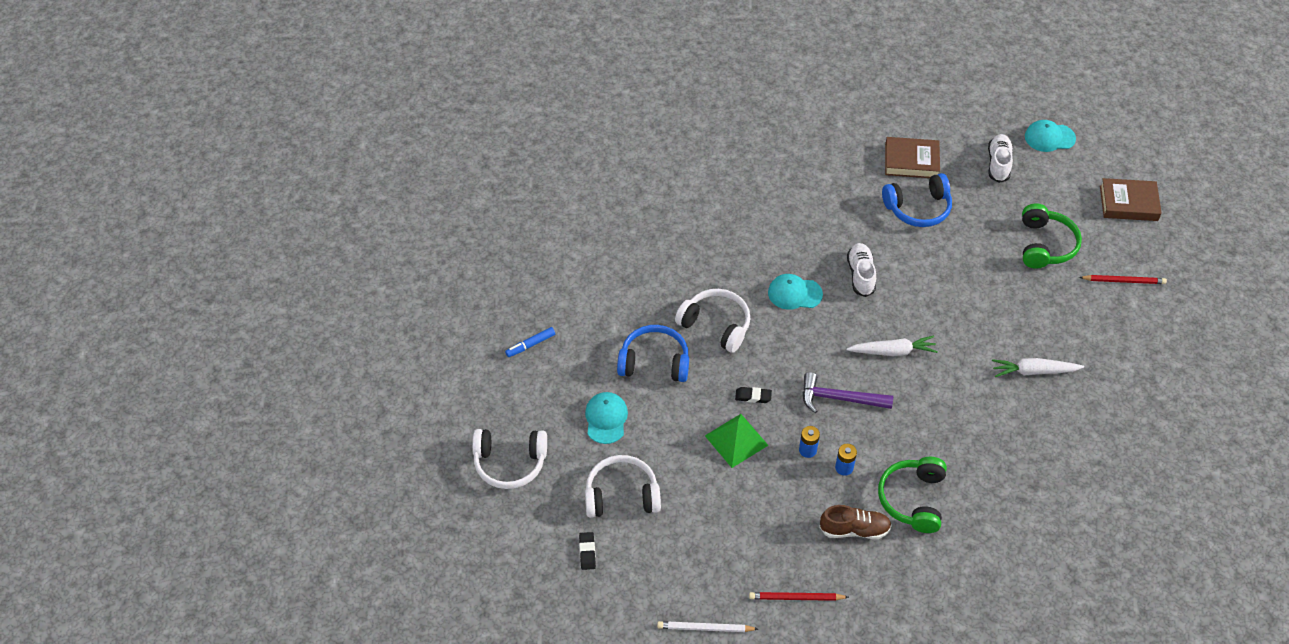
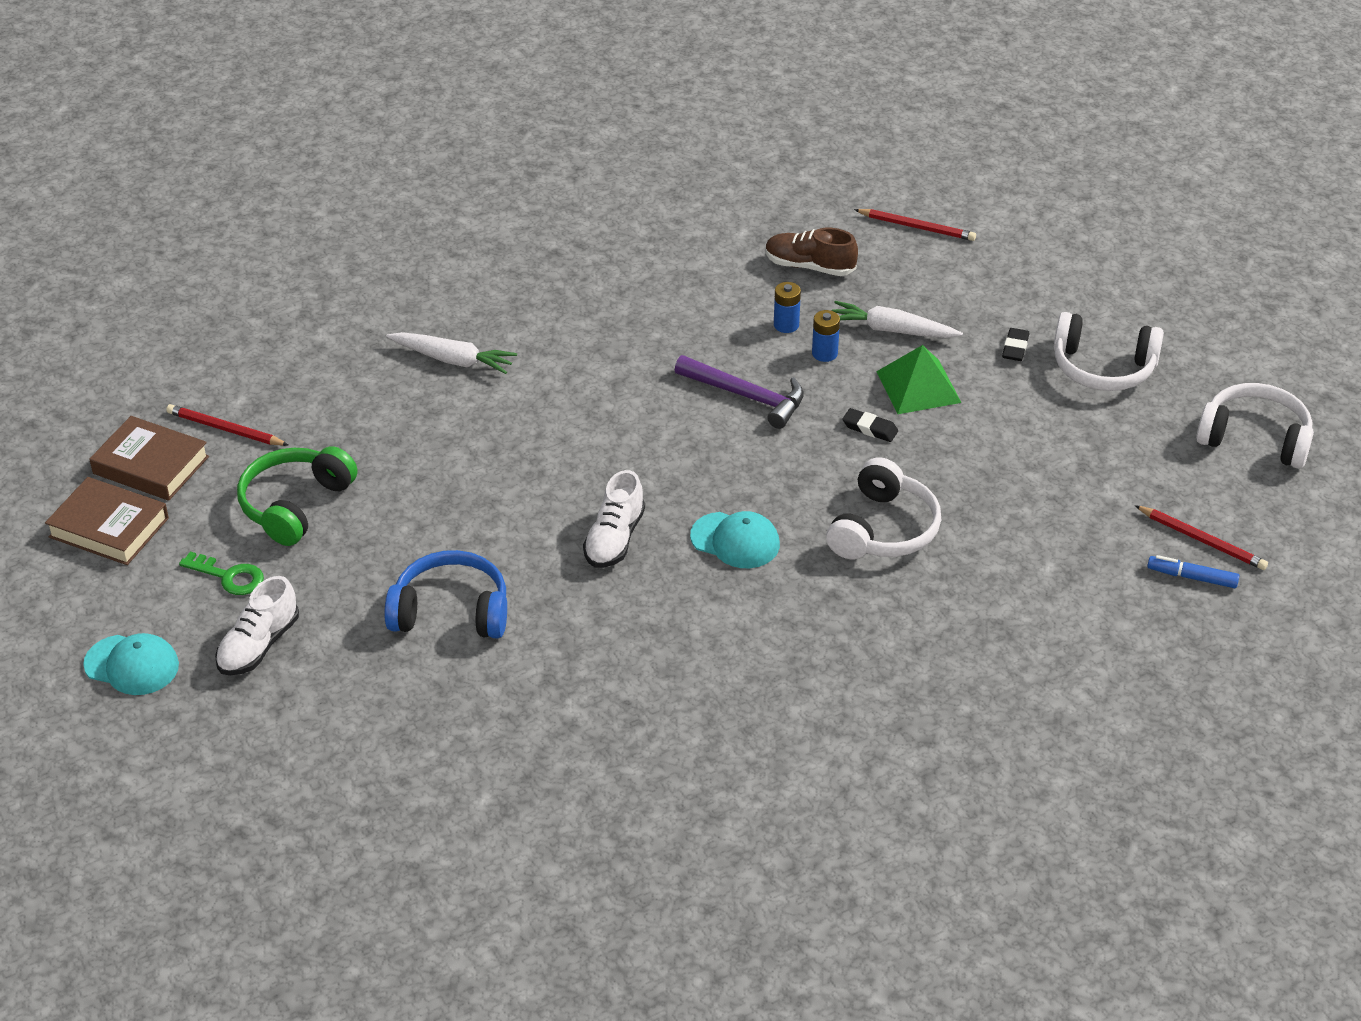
camera: 160 degrees left, 10 degrees down
blue marker [505,327,555,357] -> blue marker turned 150 degrees counterclockwise [1147,555,1240,588]
black eraser [579,532,596,570] -> black eraser moved to [1002,328,1030,361]
turquoise cap [585,392,628,444] -> none
blue headphones [617,325,689,382] -> none
white pencil [657,621,758,632] -> none
white headphones [675,289,751,353] -> white headphones turned 120 degrees counterclockwise [826,457,941,559]
white carrot [846,336,938,356] -> white carrot moved to [832,301,963,338]
green headphones [878,457,947,533] -> none
brown book [885,137,940,178] -> brown book moved to [90,416,209,501]
none -> green key [179,552,264,595]
none -> red pencil [1135,505,1268,570]

